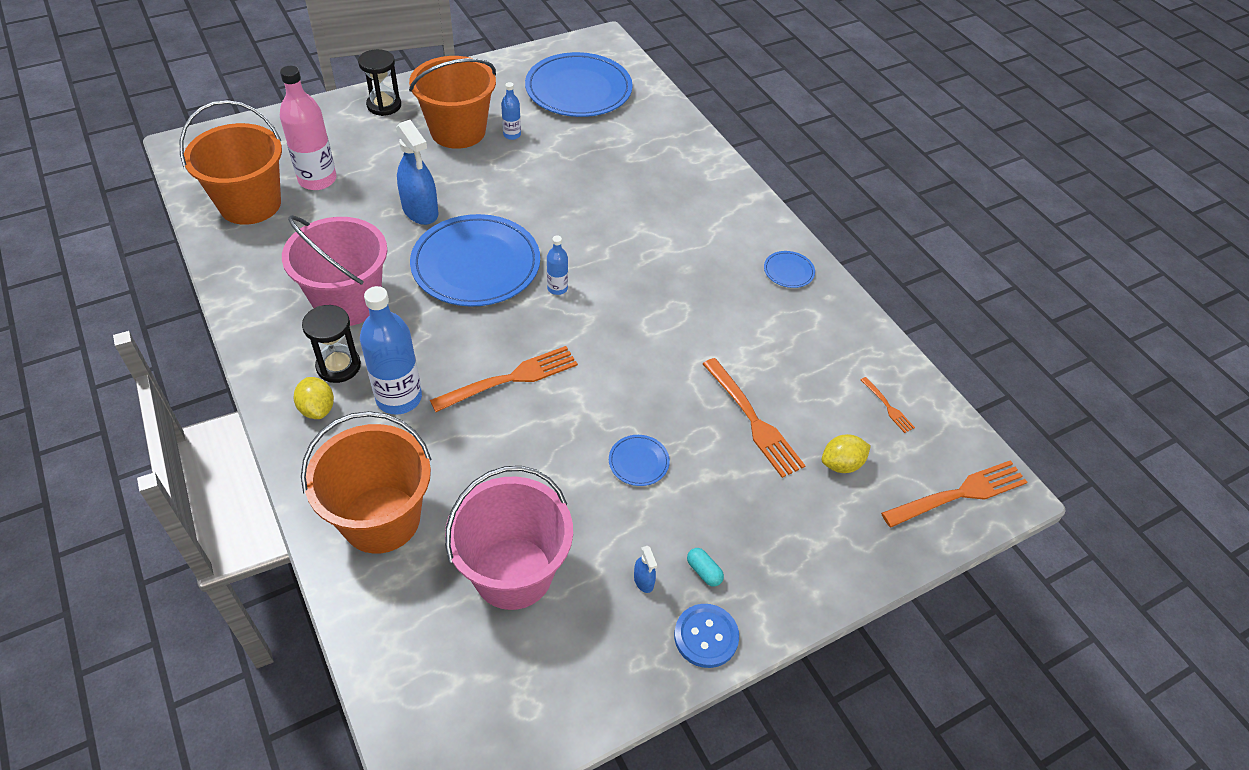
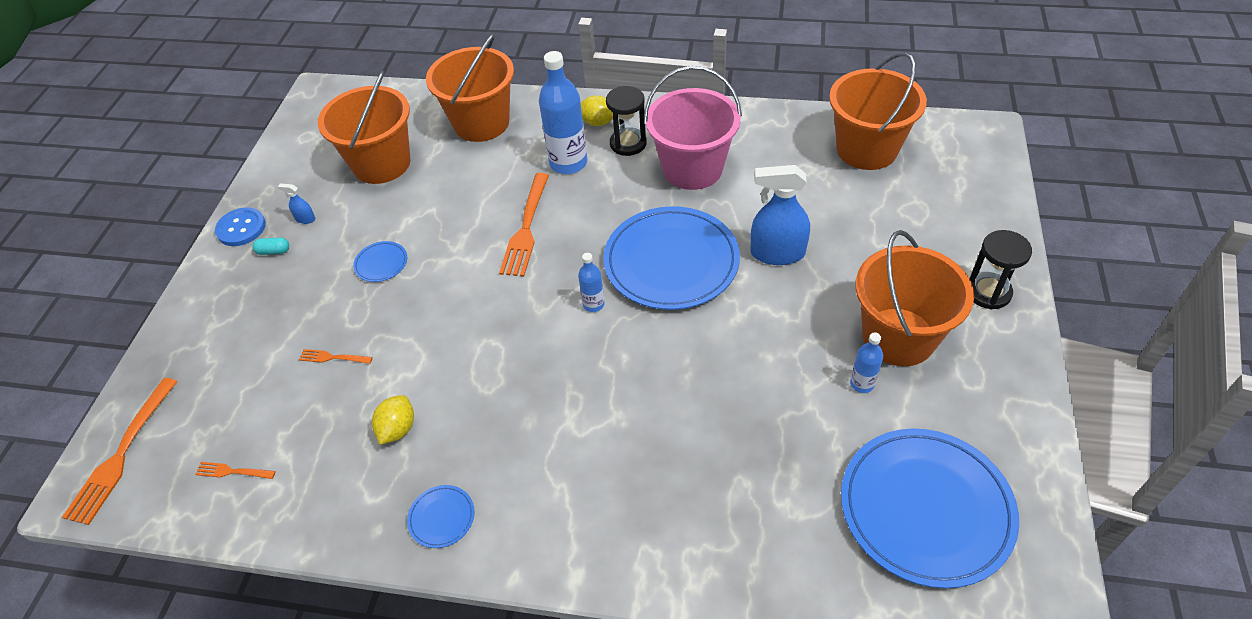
camera: 135 degrees right, 0 degrees up
pink bottle [280,66,337,190] -> none
pink bucket [445,466,573,610] -> orange bucket [318,70,411,184]
orange fork [703,358,806,478] -> orange fork [299,349,373,364], size x0.49
yellow lemon [822,434,871,473] -> yellow lemon moved to [372,395,414,445]

